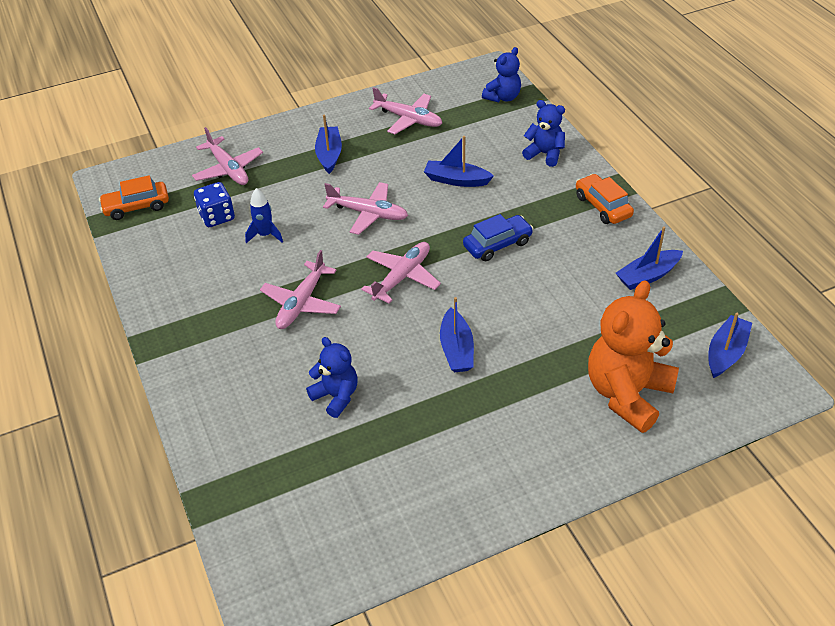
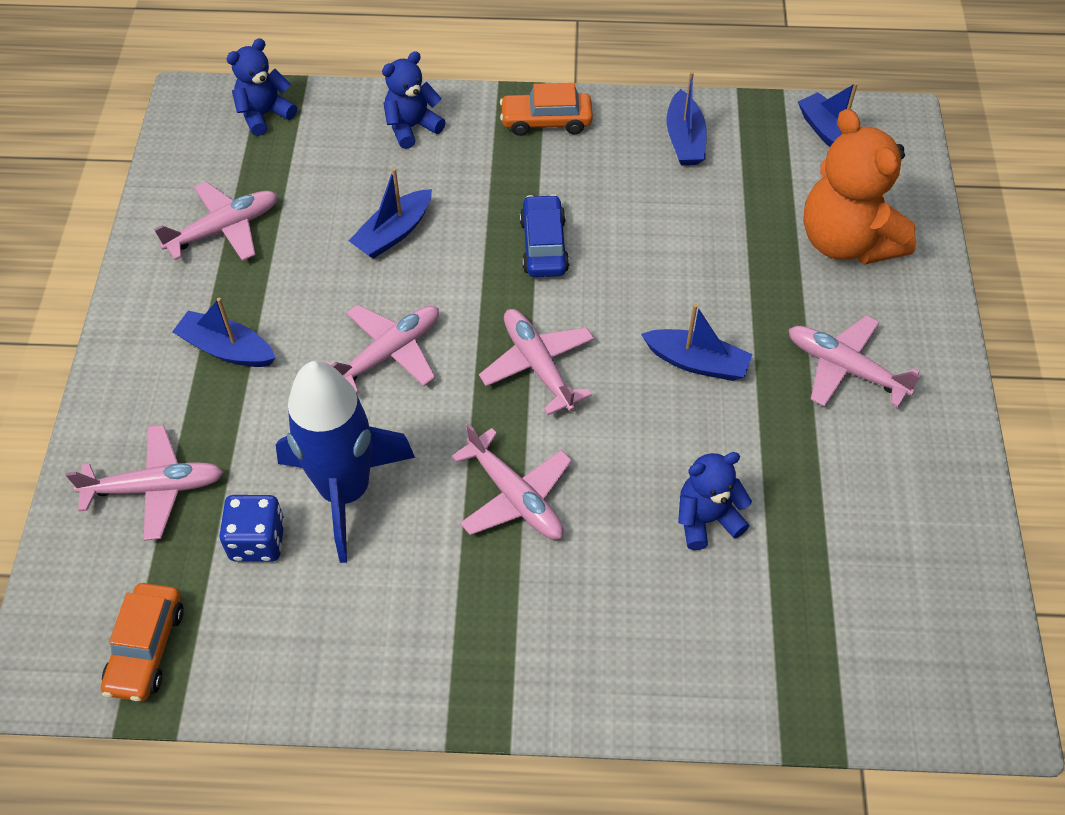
camera: 65 degrees left, 10 degrees up
blue rocket [245,188,283,243] -> blue rocket [276,361,415,563], size x2.28
blue teddy bear [482,47,521,102] -> blue teddy bear turned 105 degrees counterclockwise [226,38,297,136]
none -> pink plane [788,315,921,408]

